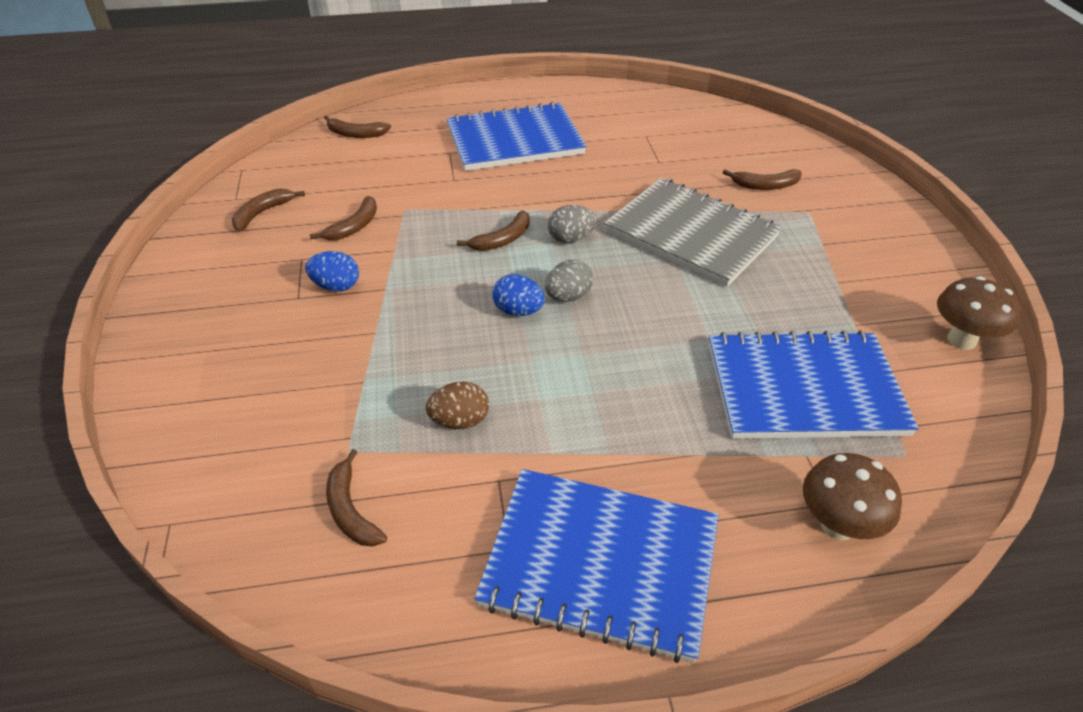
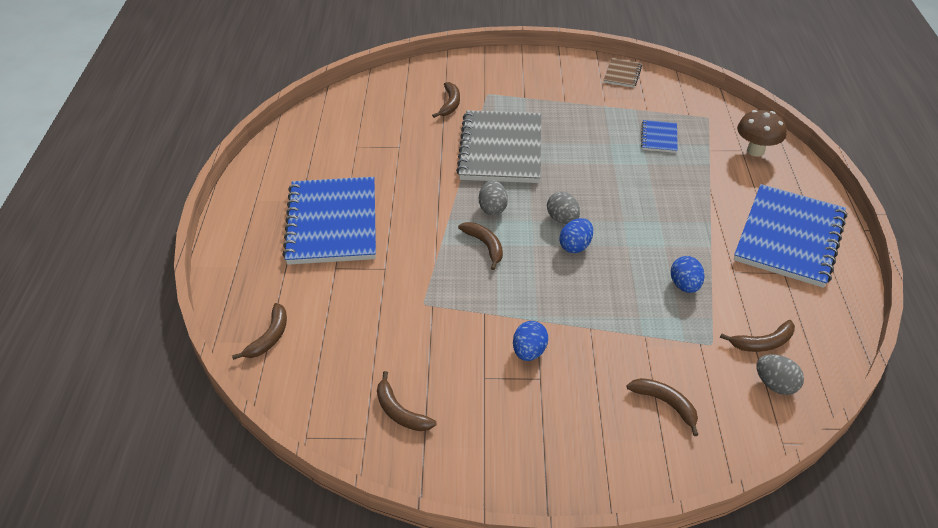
camera: 80 degrees left, 0 degrees up
brown banana [310,196,377,240] -> brown banana moved to [627,378,698,436]
brown egg [425,381,489,429] -> blue egg [671,256,705,293]
grey notebook [604,178,782,287] -> grey notebook turned 45 degrees counterclockwise [456,110,541,183]
blue notebook [709,330,919,439] -> blue notebook [641,120,678,153], size x0.44
brown mushroom [937,276,1020,350] -> brown notebook [604,58,642,88]
none -> grey egg [756,354,804,395]

